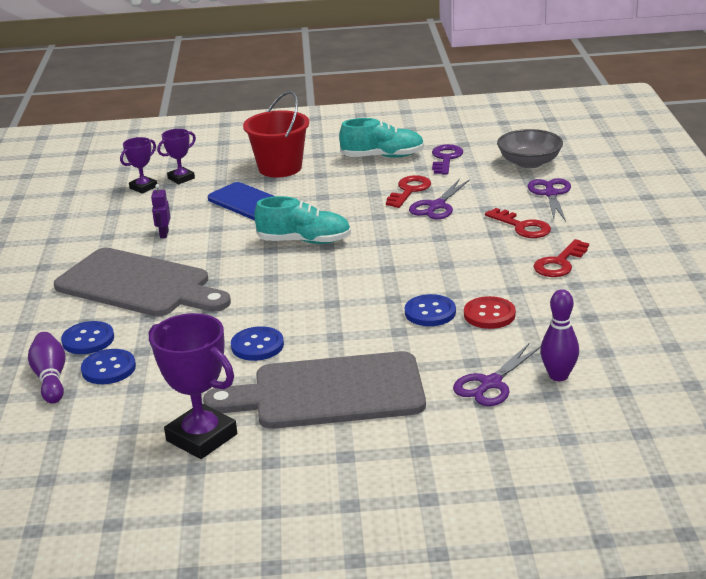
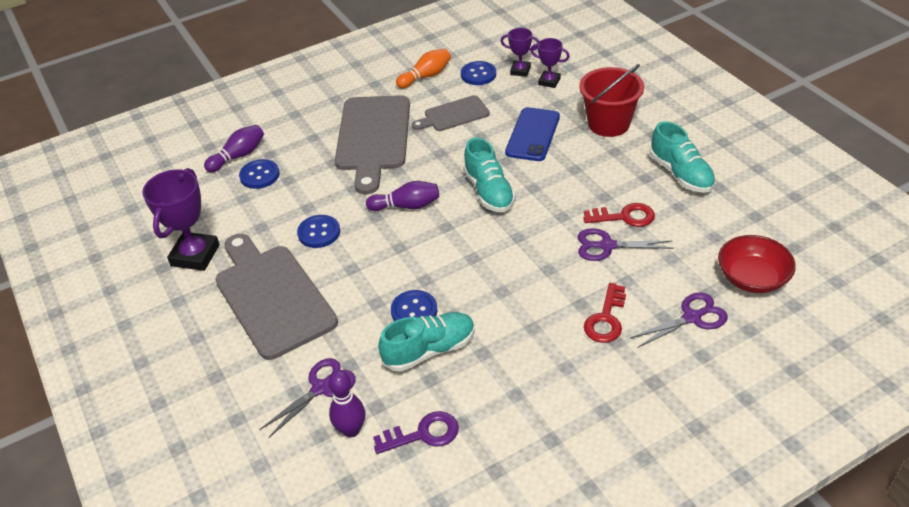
camera: 65 degrees right, 15 degrees up
blue button [61,321,114,354] -> blue button moved to [461,61,496,85]
purple robot [151,184,170,238] -> grey cutting board [412,95,490,131]
purple key [432,144,463,174] -> purple key moved to [373,411,459,454]
purple scissors [453,343,541,406] -> purple scissors turned 120 degrees clockwise [259,358,356,438]
red button [464,296,516,329] -> turquoise shoe [378,312,475,371]
grey bowl [497,129,563,168] -> red bowl [718,235,796,293]
red key [533,239,589,277] -> none
none -> purple bowling pin [366,181,439,211]
none -> orange bowling pin [396,49,451,89]

